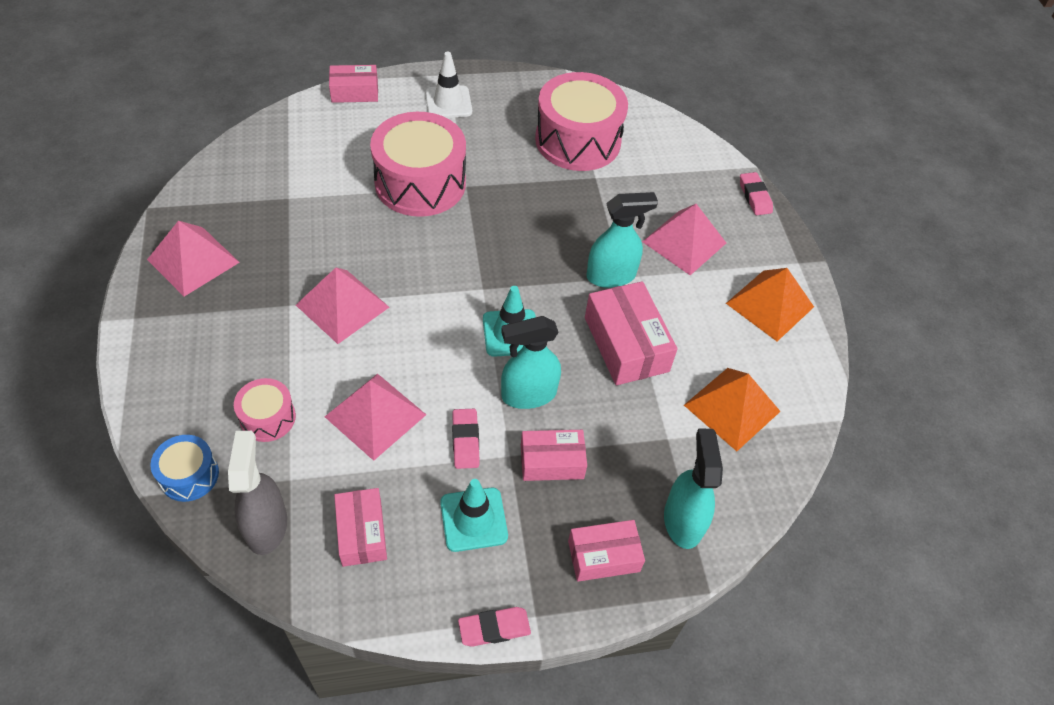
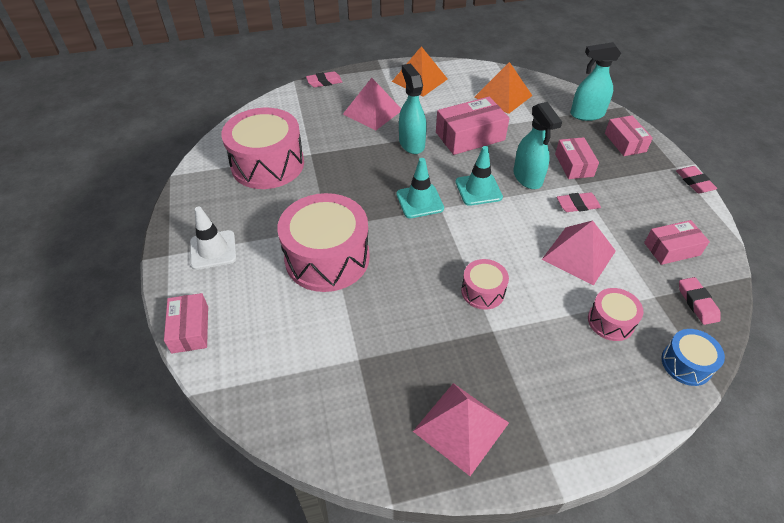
camera: 90 degrees left, 5 degrees down
grey spray bottle [228,431,287,555] -> pink eraser [679,277,721,325]
pink pyramid [296,268,389,344] -> pink drum [461,259,509,310]
turquoise traffic cone [440,479,508,552] -> turquoise traffic cone moved to [396,158,444,218]

